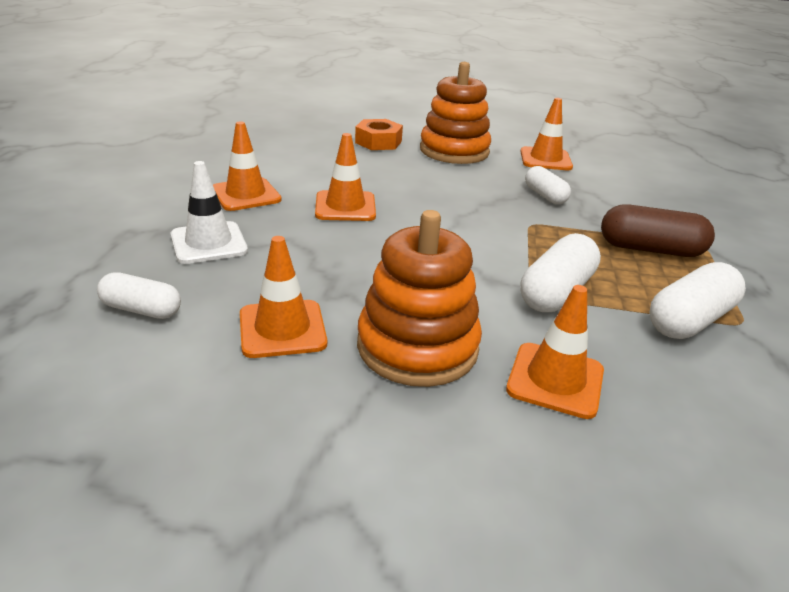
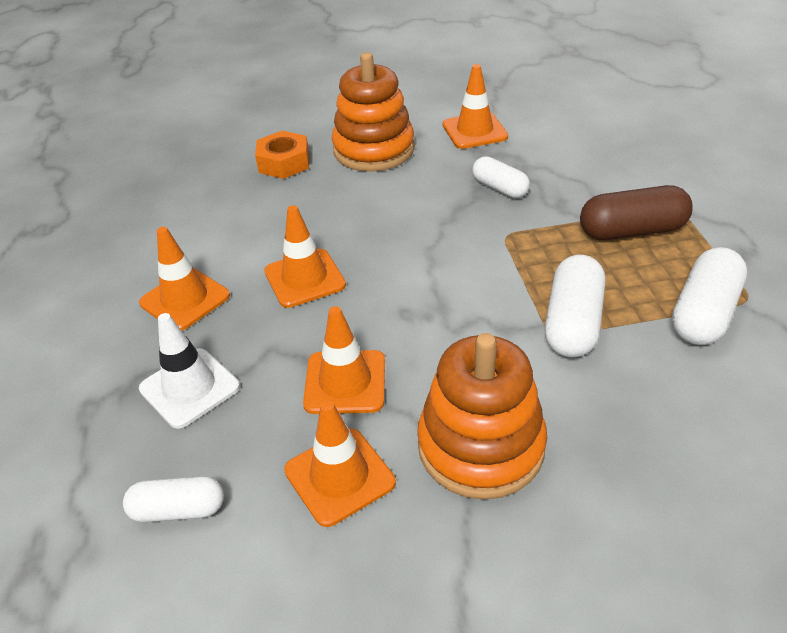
camera: 15 degrees left, 10 degrees up
orange traffic cone [506,285,604,419] -> orange traffic cone moved to [303,306,385,414]

